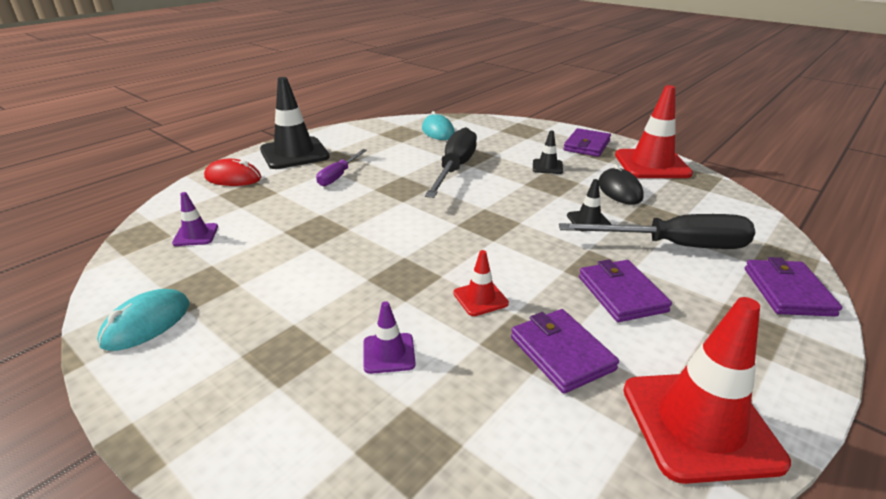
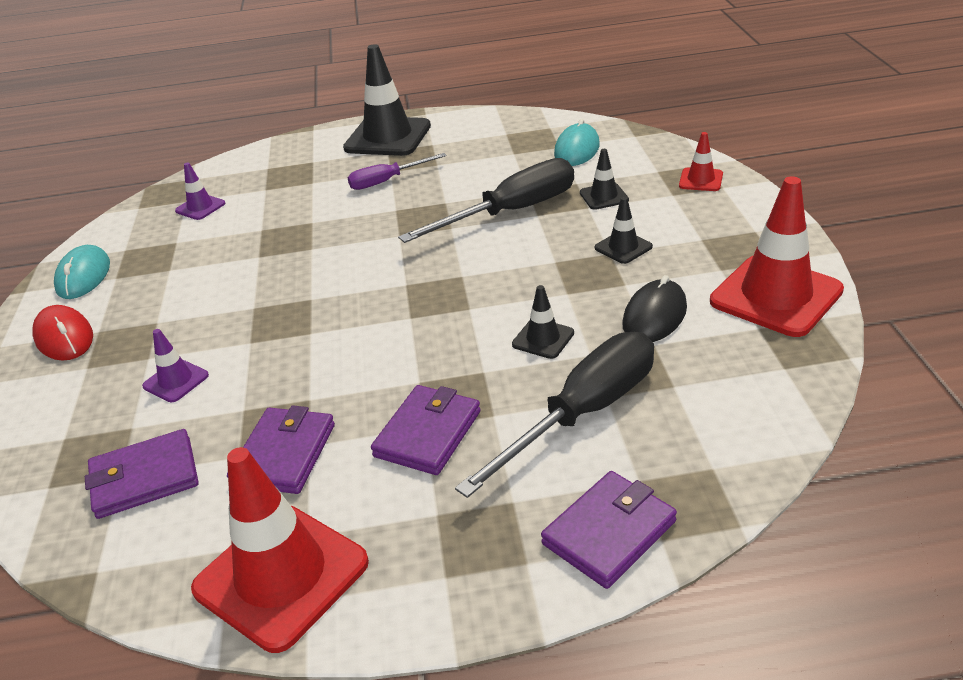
camera: 45 degrees right, 5 degrees up
turquoise mouse [97,289,189,351] -> turquoise mouse turned 75 degrees counterclockwise [54,245,110,299]
red mouse [204,159,261,186] -> red mouse moved to [32,305,93,361]
red traffic cone [453,250,509,316] -> red traffic cone moved to [679,132,723,191]
black screwdriver [559,214,755,249] -> black screwdriver turned 90 degrees counterclockwise [455,332,654,498]
purple wallet [563,128,611,157] -> purple wallet moved to [85,429,199,519]
none -> black traffic cone [580,149,629,210]

